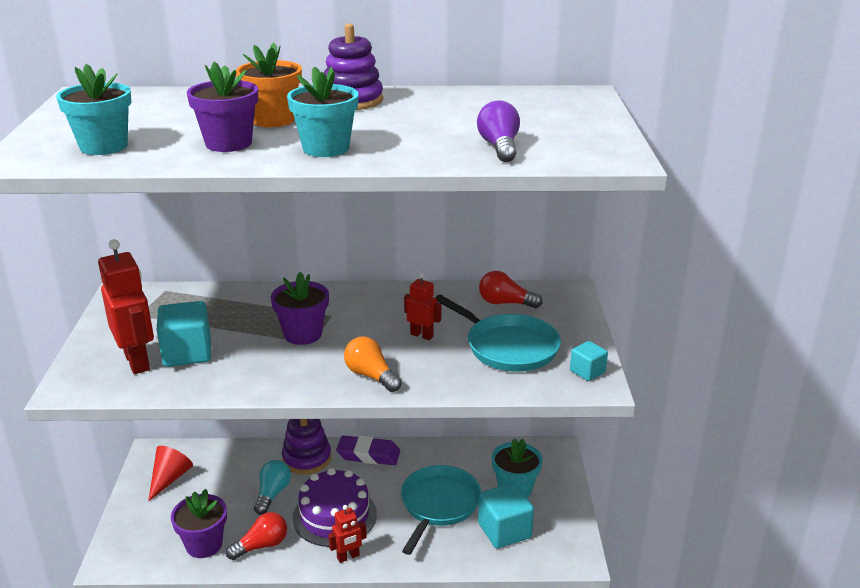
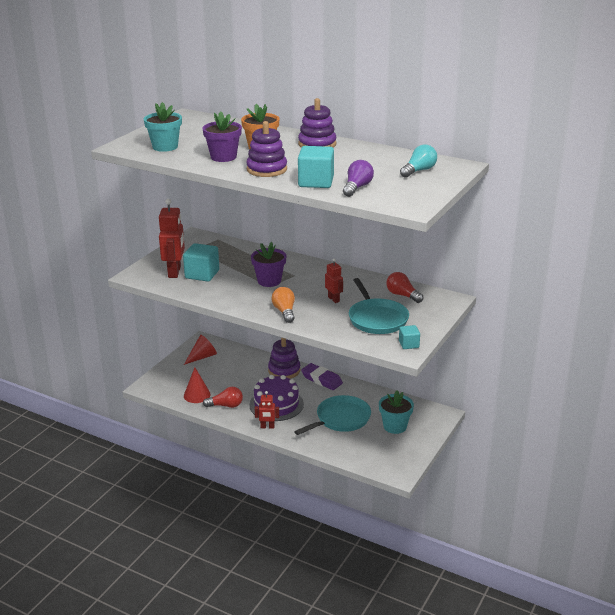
camera: 30 degrees right, 0 degrees up
purple flower pot [171,489,227,558] -> red cone [184,367,211,403]
turquoise light bulb [254,460,291,515] -> turquoise light bulb moved to [400,144,437,178]
turquoise flower pot [287,66,359,157] -> purple stacking toy [246,121,287,177]
turquoise cube [478,483,534,548] -> turquoise cube moved to [298,146,334,188]

